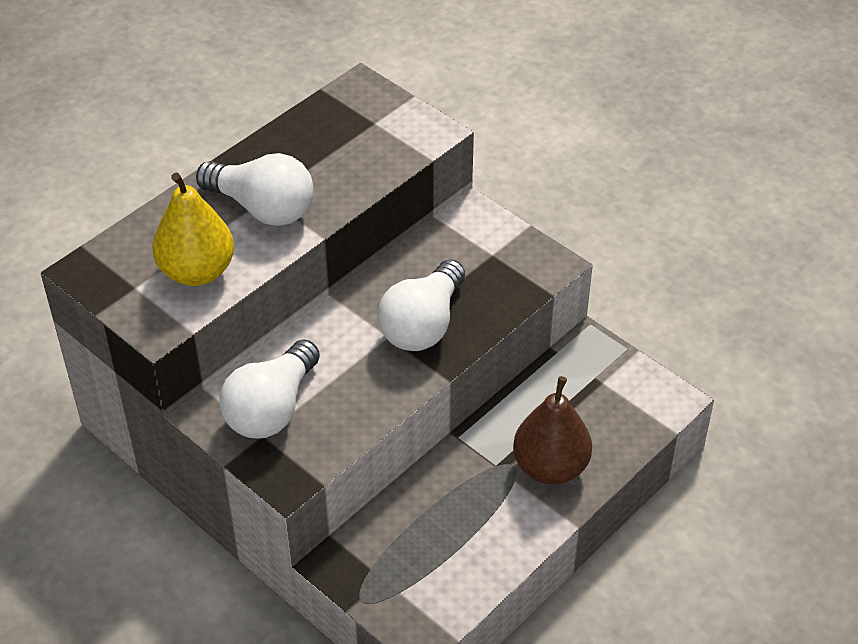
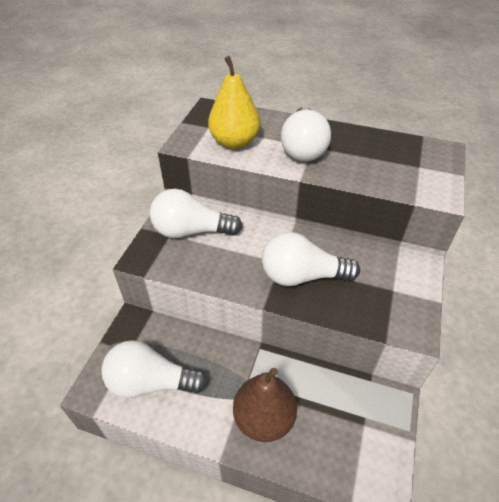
camera: 65 degrees right, 0 degrees up
none -> white light bulb [101,340,208,398]

